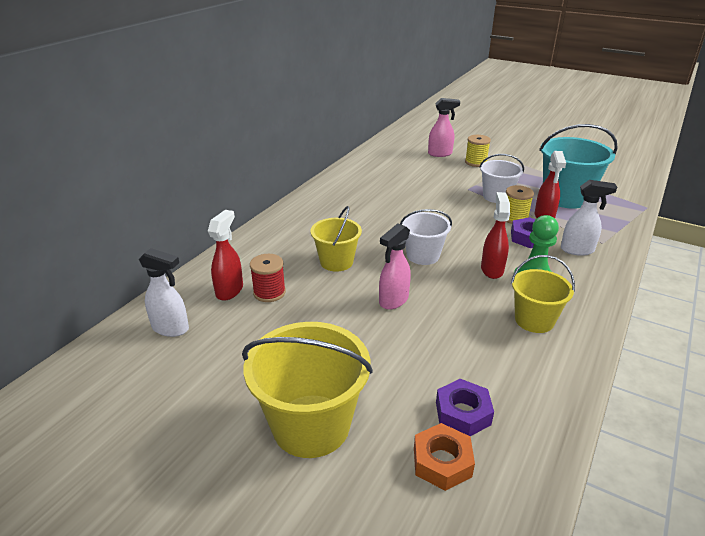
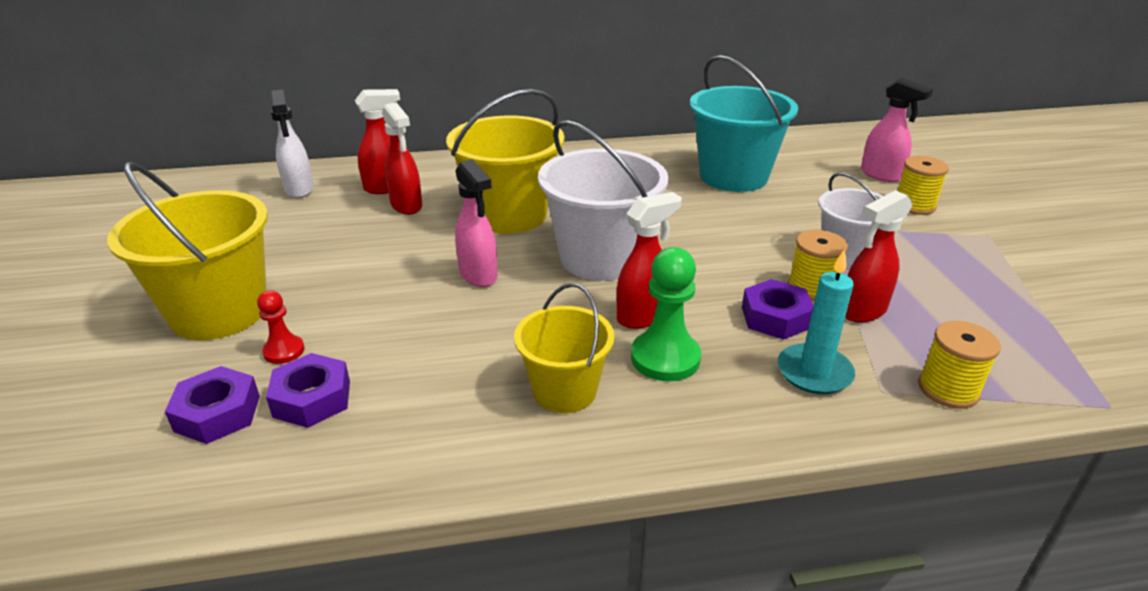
camera: 50 degrees right, 0 degrees up
red spool [250,254,286,302] -> red spray bottle [382,102,422,215]
yellow bucket [310,206,362,272] -> yellow bucket [446,89,564,234], size x1.64
pink spray bottle [379,223,411,310] -> pink spray bottle turned 120 degrees counterclockwise [455,159,498,287]
white bucket [400,209,452,265] -> white bucket [538,120,669,281], size x1.64
orange nut [414,423,475,491] -> purple nut [165,366,260,444]
turquoise bucket [539,124,618,209] -> turquoise bucket moved to [690,55,798,192]
white spray bottle [561,180,617,256] -> turquoise candle [778,249,855,394]
none -> red pawn [257,290,304,364]
none -> yellow spool [918,321,1001,409]

